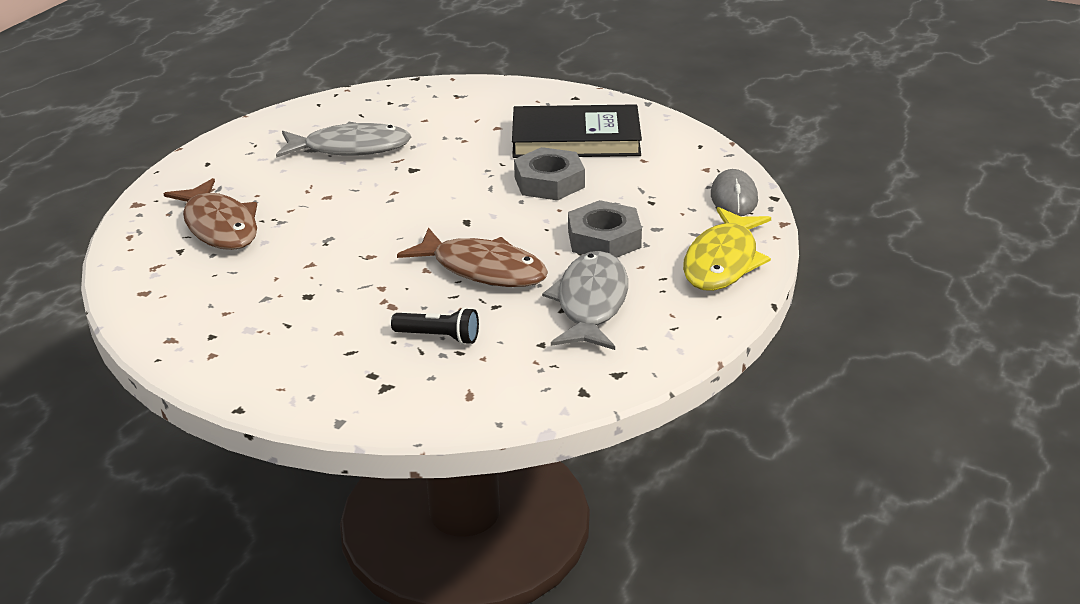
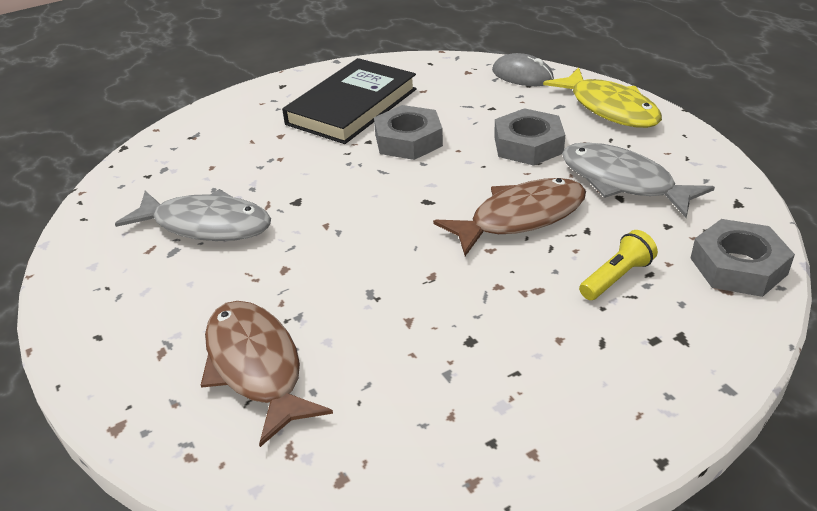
camera: 55 degrees left, 5 degrees up
brown fish [164,178,257,250] -> brown fish turned 120 degrees counterclockwise [201,301,333,447]
grey fish [276,122,411,158] -> grey fish turned 75 degrees clockwise [115,189,271,241]
black flashlight [391,307,479,345] -> yellow flashlight [579,230,658,300]
none -> grey nut [690,219,795,297]

